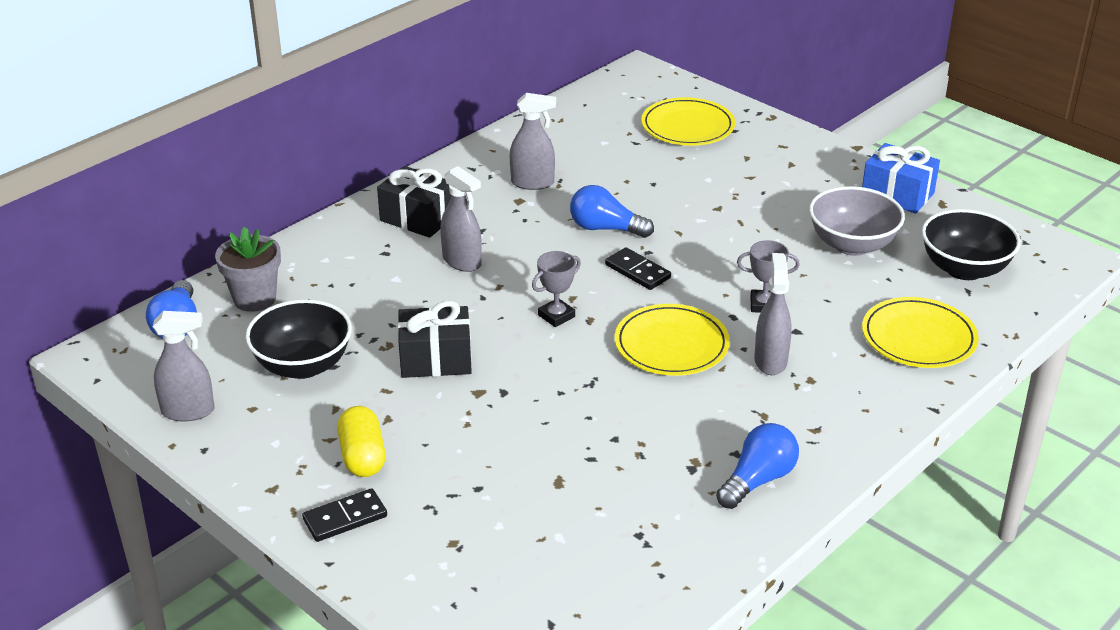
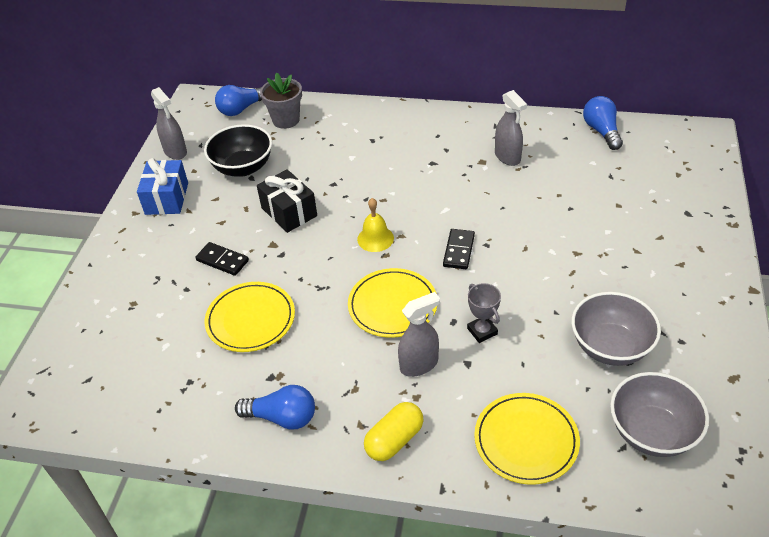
camera: 60 degrees right, 10 degrees up
black domino [302,488,387,542] -> black domino moved to [195,242,249,276]
yellow capsule [337,406,386,477] -> yellow capsule moved to [364,402,424,461]
black gift [377,166,451,238] -> none
grey spray bottle [440,166,482,272] -> none
grey trophy [532,251,581,327] -> yellow bell [357,198,394,252]
blue light bulb [570,185,654,238] -> blue light bulb moved to [583,96,623,150]
yellow plate [641,97,735,146] -> yellow plate moved to [205,282,295,352]
blue gift [862,143,940,214] -> blue gift moved to [137,158,188,215]
black bowl [922,209,1021,280] -> grey bowl [610,372,709,457]

